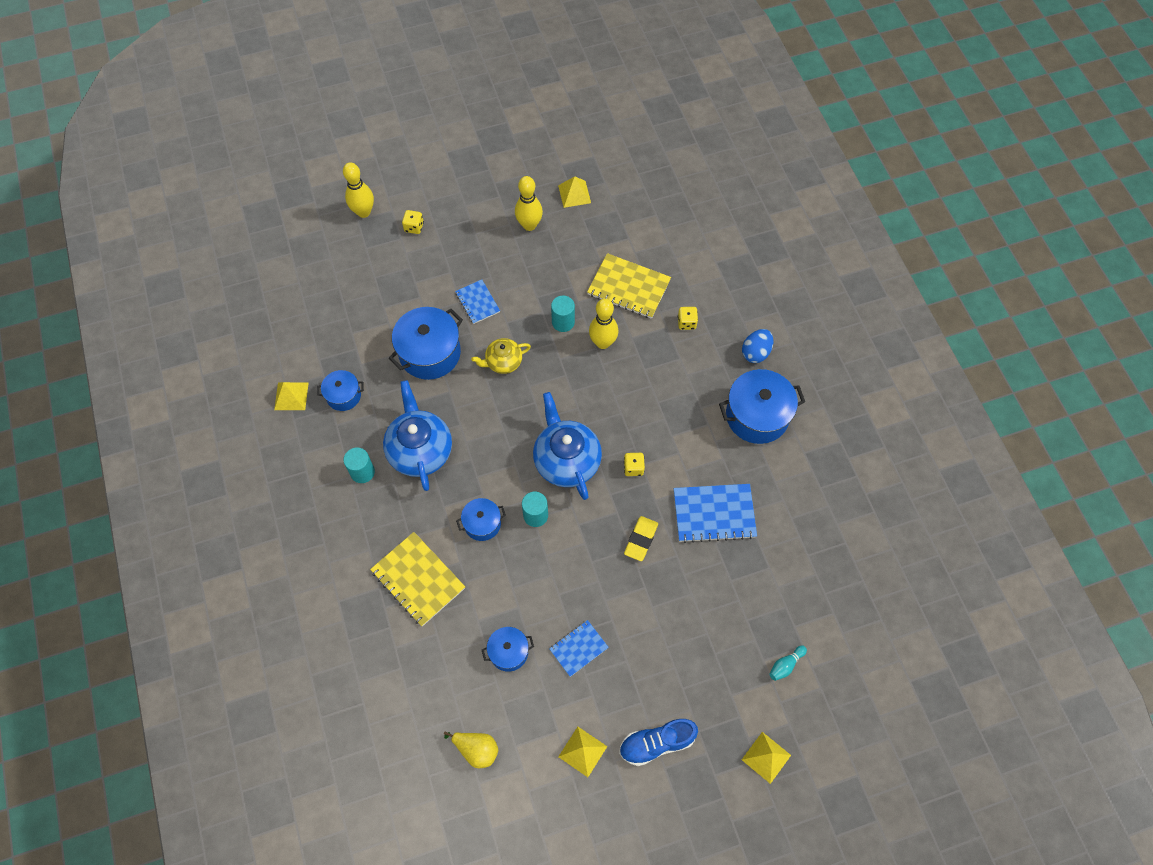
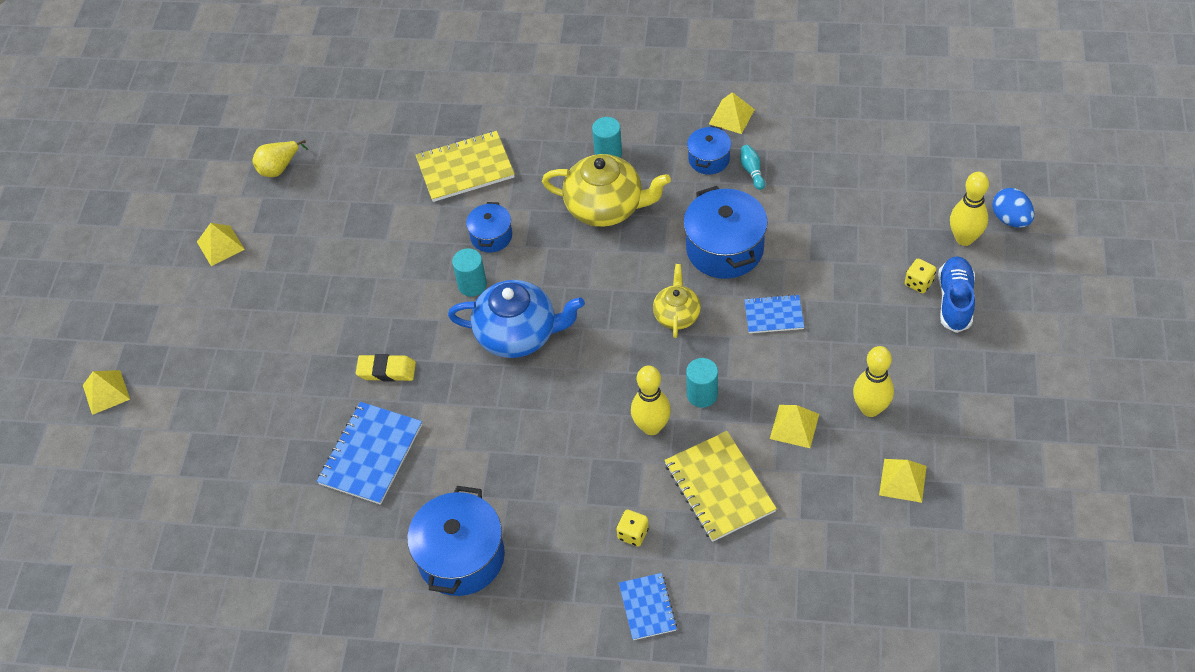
camera: 120 degrees right, 10 degrees down
blue teapot [383,380,452,491] -> yellow teapot [542,154,671,227]
blue pot [482,627,534,672] -> none
blue notebook [549,620,609,677] -> blue notebook moved to [619,573,677,640]
yellow notebook [587,253,671,319] -> yellow notebook turned 75 degrees counterclockwise [664,431,777,542]
blue shoe [619,719,698,766] -> blue shoe moved to [938,256,975,333]
yellow dice [624,453,645,476] -> none
yellow eraser [624,516,658,561] -> yellow eraser turned 45 degrees counterclockwise [356,354,416,382]
blue egg [742,329,773,363] -> blue egg moved to [992,188,1034,228]
turquoise bowling pin [769,645,807,681] -> turquoise bowling pin moved to [740,145,765,190]
none -> yellow pyramid [770,405,819,448]

